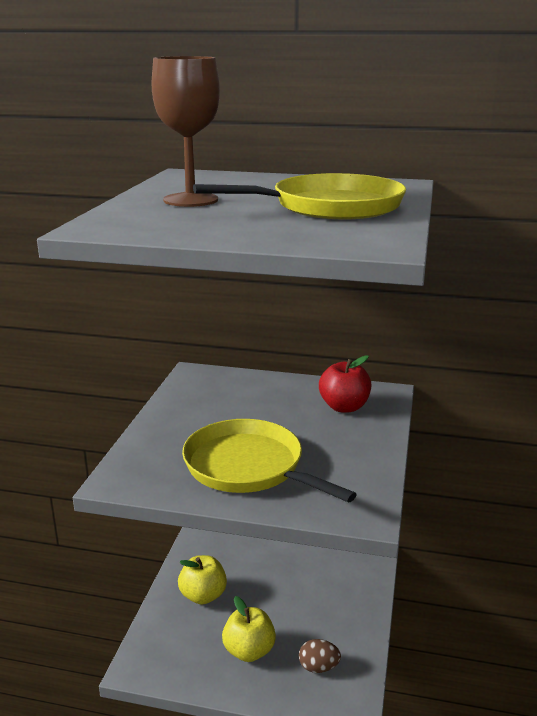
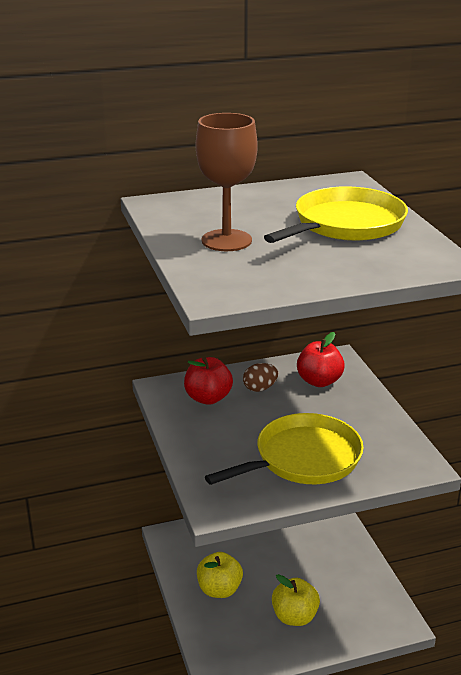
camera: 30 degrees left, 5 degrees up
yellow pan [182,419,357,503] -> yellow pan turned 135 degrees clockwise [205,413,364,485]
brown egg [299,639,341,673] -> brown egg moved to [243,363,278,392]
none -> red apple [184,357,233,405]

